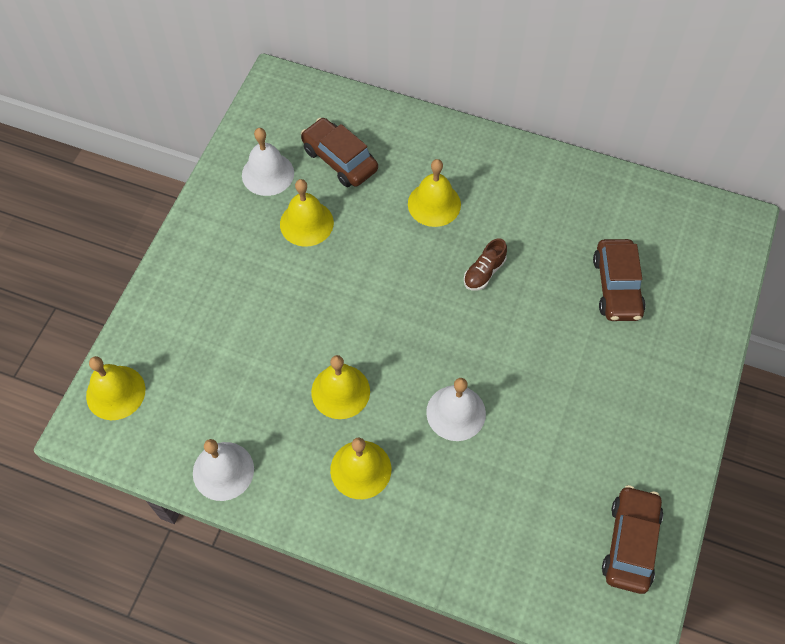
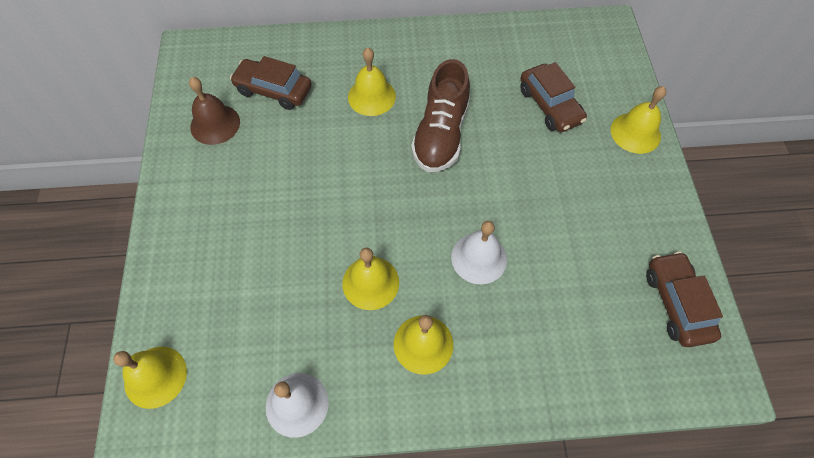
camera: 25 degrees left, 0 degrees up
white bell [242,128,294,196] -> brown bell [189,77,240,145]
yellow bell [280,179,334,247] -> yellow bell moved to [611,86,666,154]
brown shoe [464,238,507,290] -> brown shoe [411,59,470,172], size x2.07

